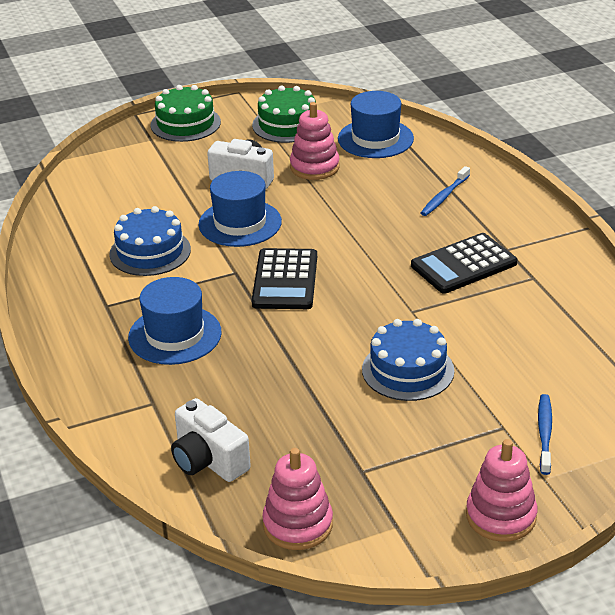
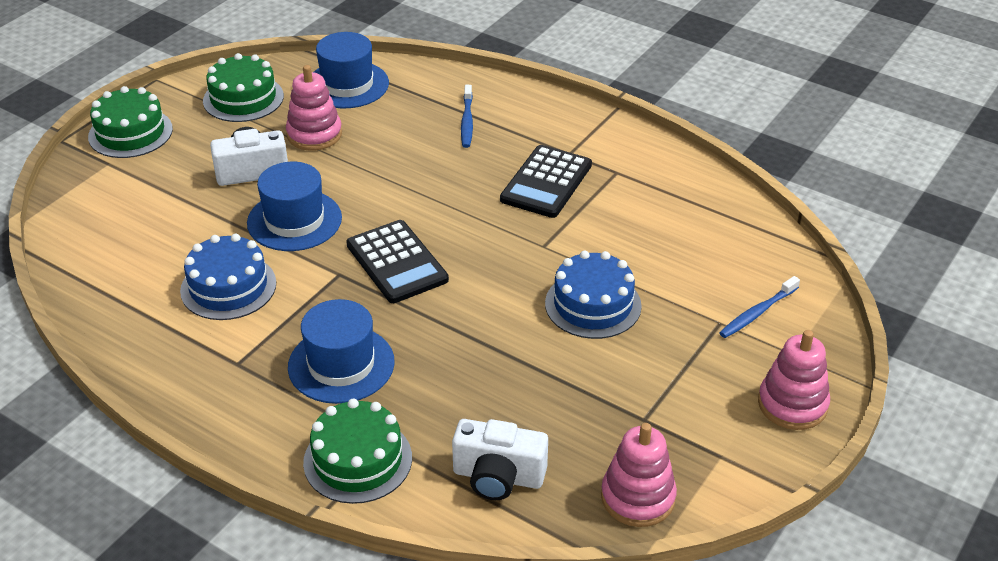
camera: 35 degrees left, 5 degrees up
blue toothbrush [538,394,552,475] -> blue toothbrush turned 105 degrees counterclockwise [719,276,800,338]
none -> green cake [303,399,412,504]

